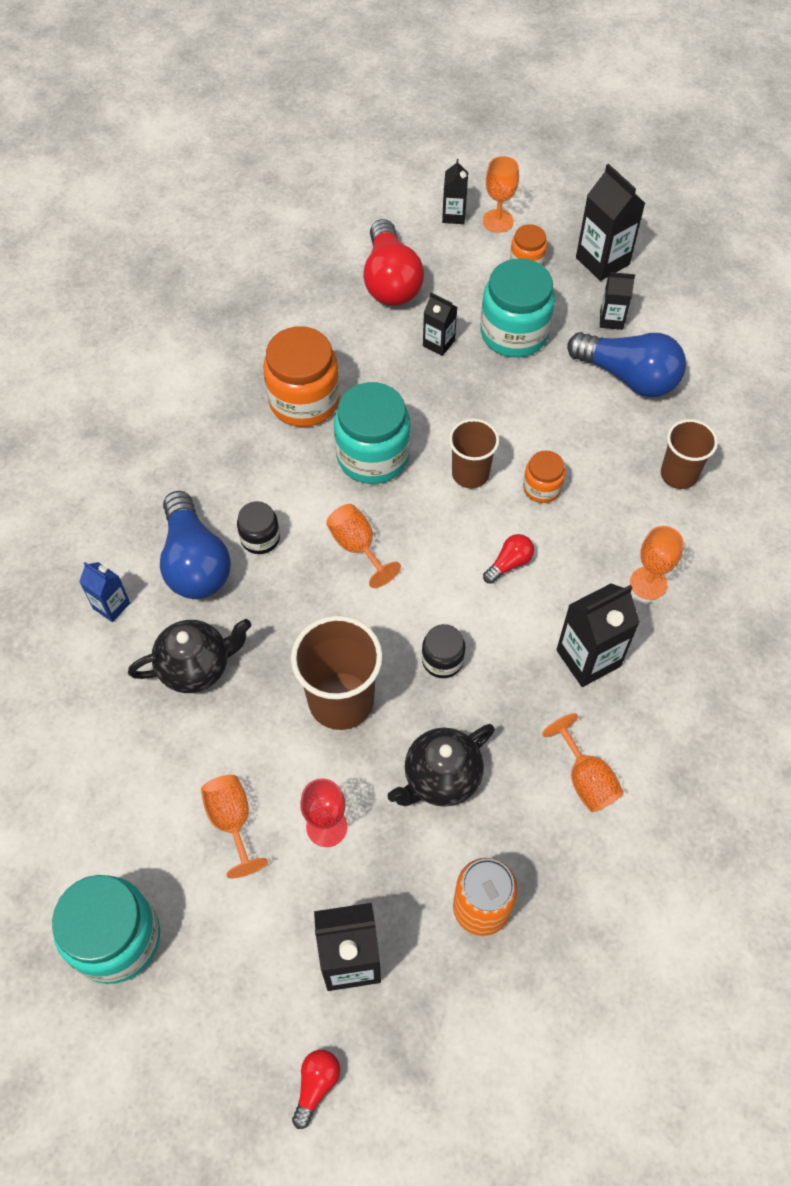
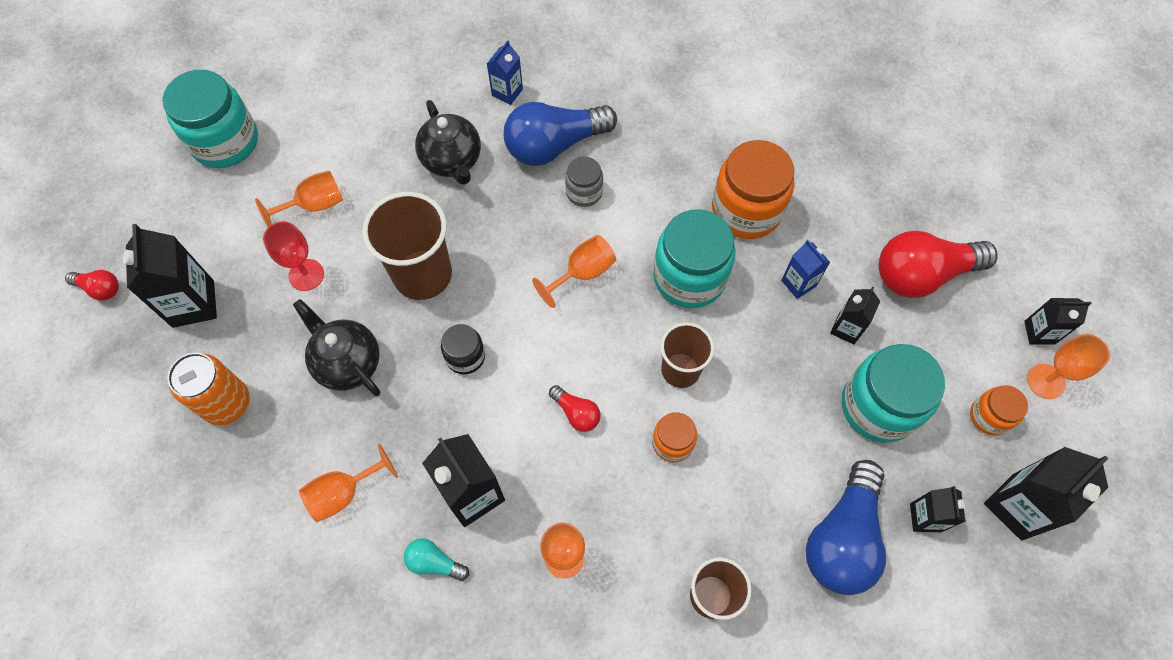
camera: 85 degrees right, 5 degrees up
black jar [237,501,280,554] -> grey jar [565,157,603,207]
none -> turquoise light bulb [404,538,469,581]
none -> blue carton [781,240,830,299]

